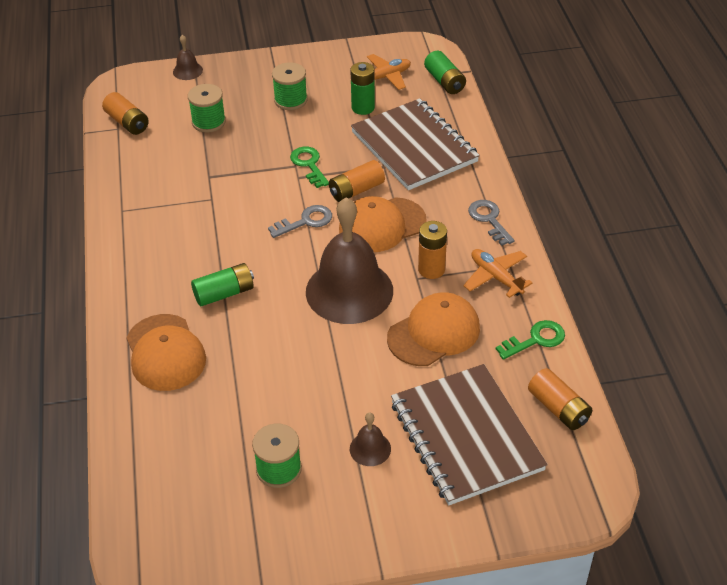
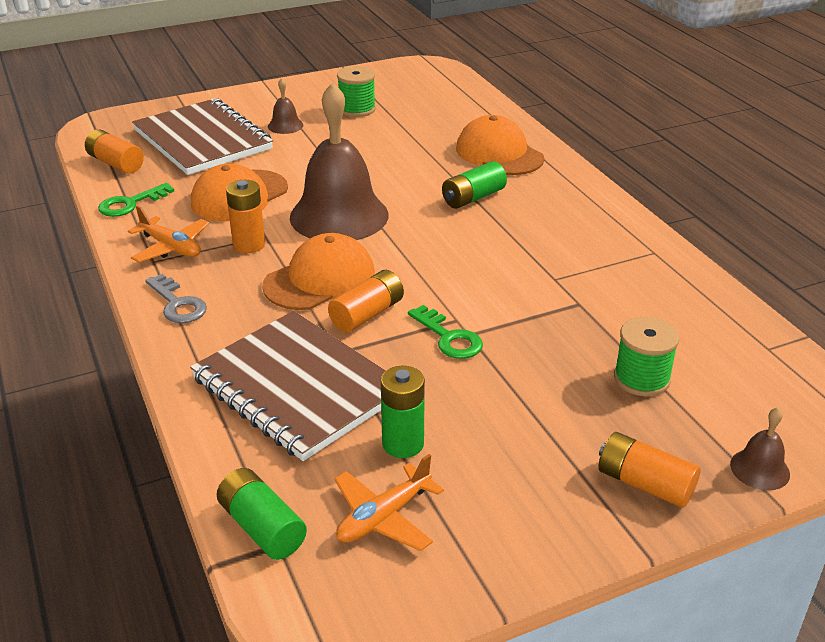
camera: 165 degrees right, 10 degrees down
orange battery [102,92,149,135] -> orange battery moved to [599,432,701,508]
grey key [268,205,332,238] -> none
green spool [272,62,308,110] -> none

